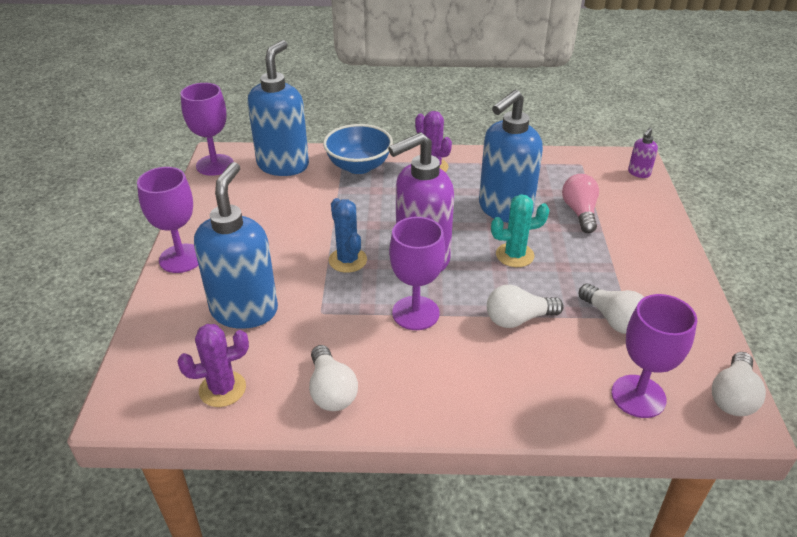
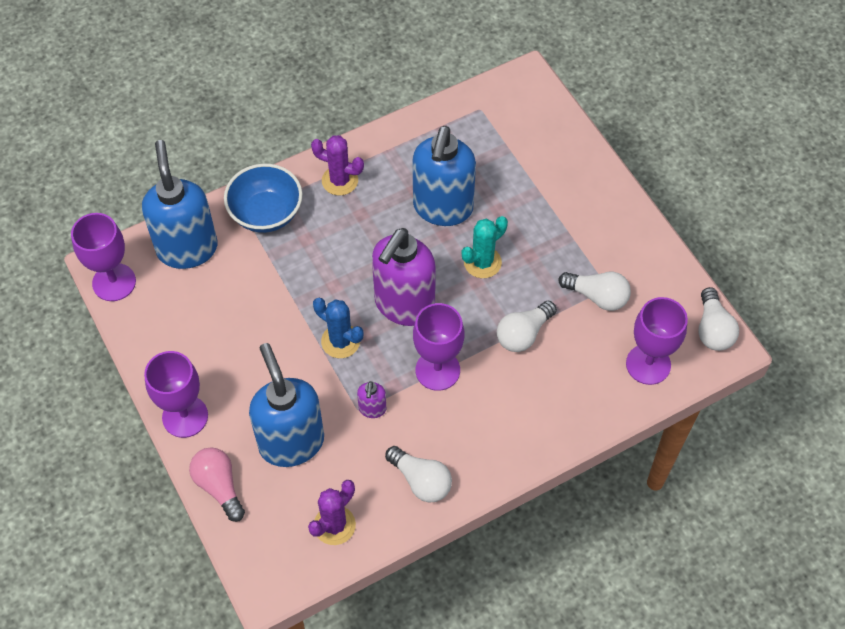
camera: 30 degrees left, 20 degrees up
pink light bulb [562,174,599,233] -> pink light bulb moved to [189,447,245,522]
purple soap dispenser [628,128,658,178] -> purple soap dispenser moved to [357,381,386,418]

